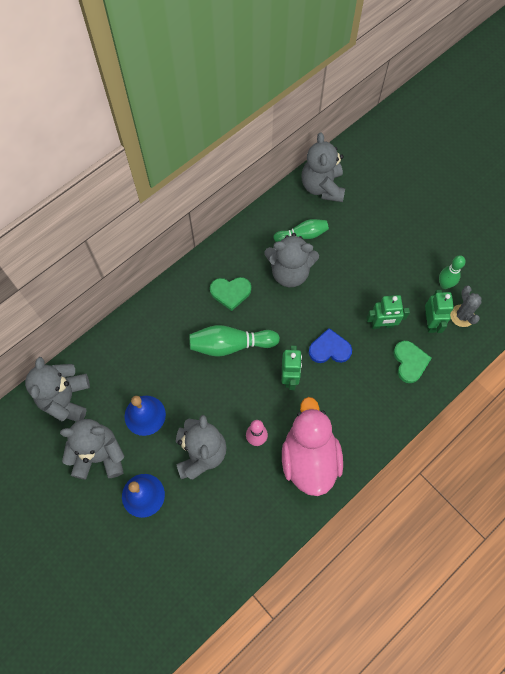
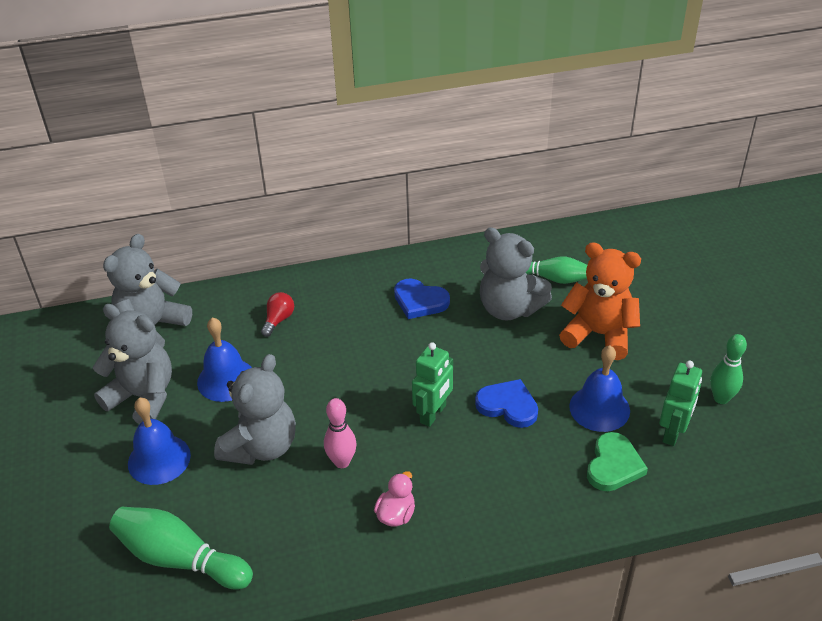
camera: 30 degrees right, 25 degrees down
green bowling pin [189,325,280,357] -> green bowling pin moved to [109,507,253,590]
green heart [210,277,251,311] -> blue heart [394,278,450,319]
pink duck [282,397,343,496] -> pink duck [374,471,415,527], size x0.41
grey teddy bear [302,132,345,202] -> none
green robot [367,295,410,329] -> blue bell [569,345,630,432]
grey cactus [450,285,482,327] -> none
none -> red light bulb [261,292,294,337]
none -> orange teddy bear [559,242,641,360]

